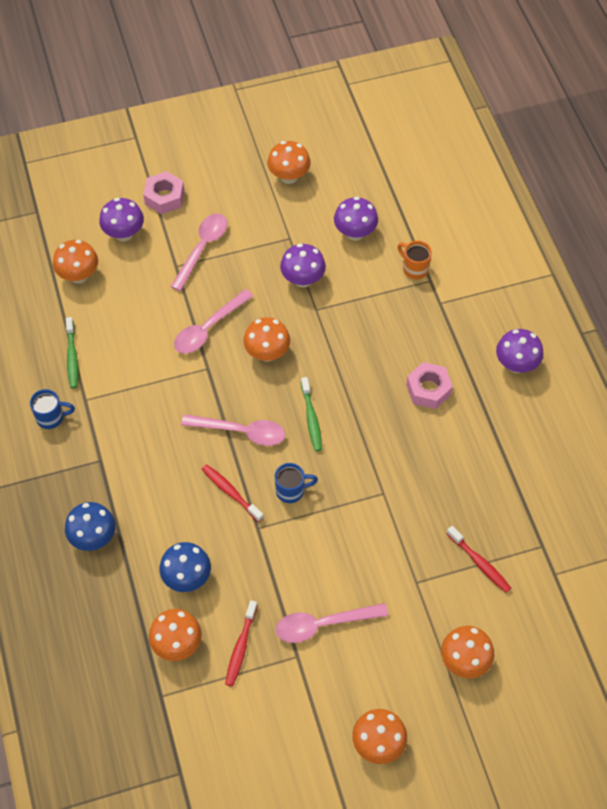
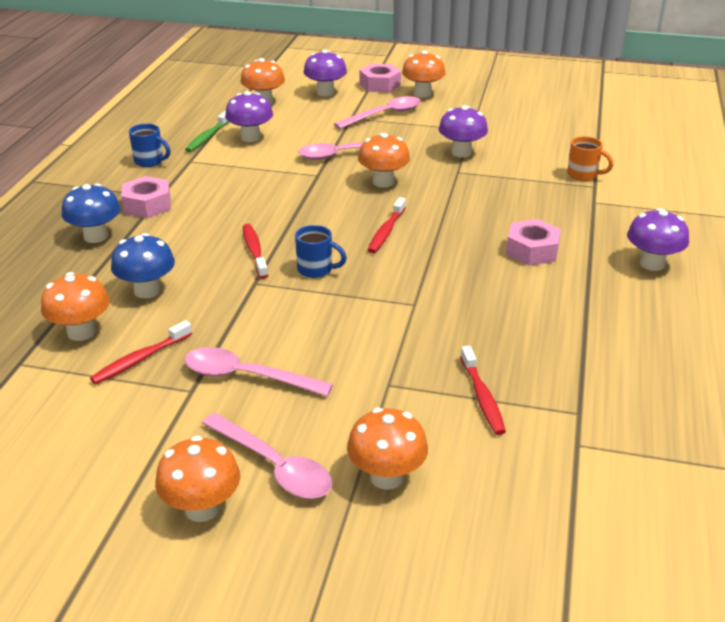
camera: 30 degrees right, 25 degrees down
pink spoon [181,414,285,446] -> pink spoon moved to [202,413,332,499]
orange mushroom [267,141,311,184] -> orange mushroom moved to [402,50,445,98]
green toothbrush [301,377,322,451] -> red toothbrush [368,197,406,253]
purple mushroom [334,196,378,241] -> purple mushroom moved to [225,91,273,142]
orange mug [397,241,432,279] -> orange mug turned 135 degrees clockwise [567,136,614,181]
none -> pink nut [121,176,171,218]

